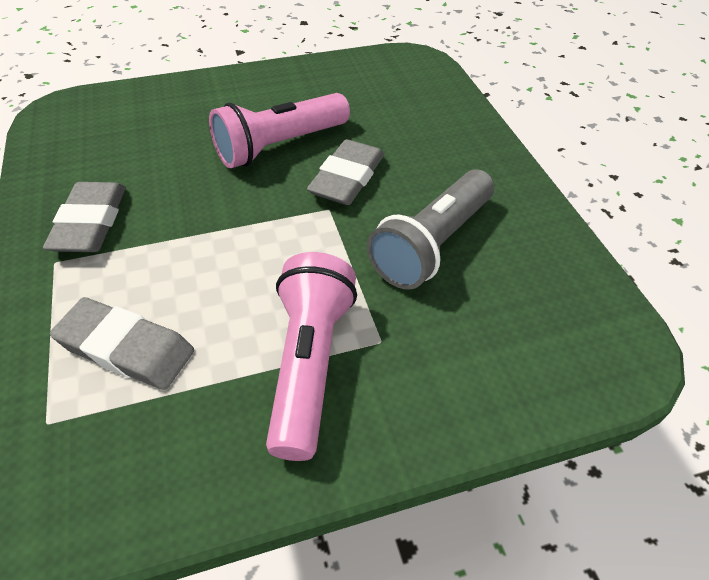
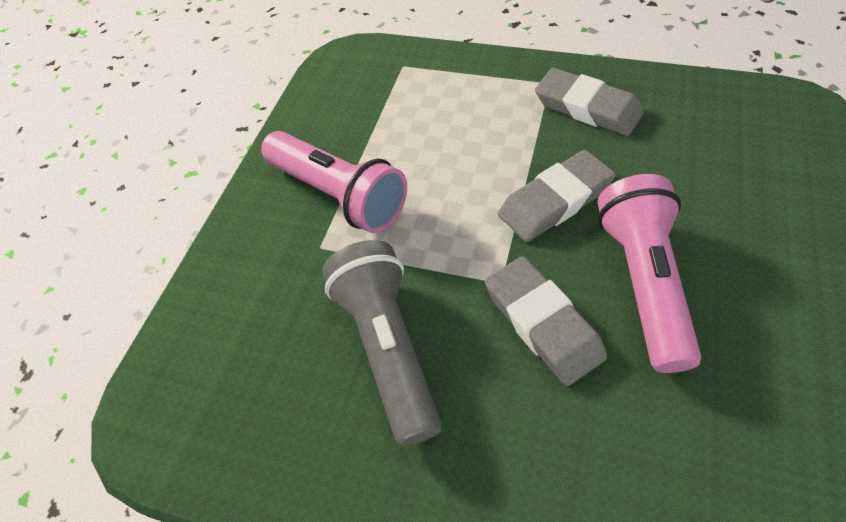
camera: 130 degrees right, 5 degrees up
grey eraser [50,297,194,390] -> grey eraser moved to [498,150,616,242]

